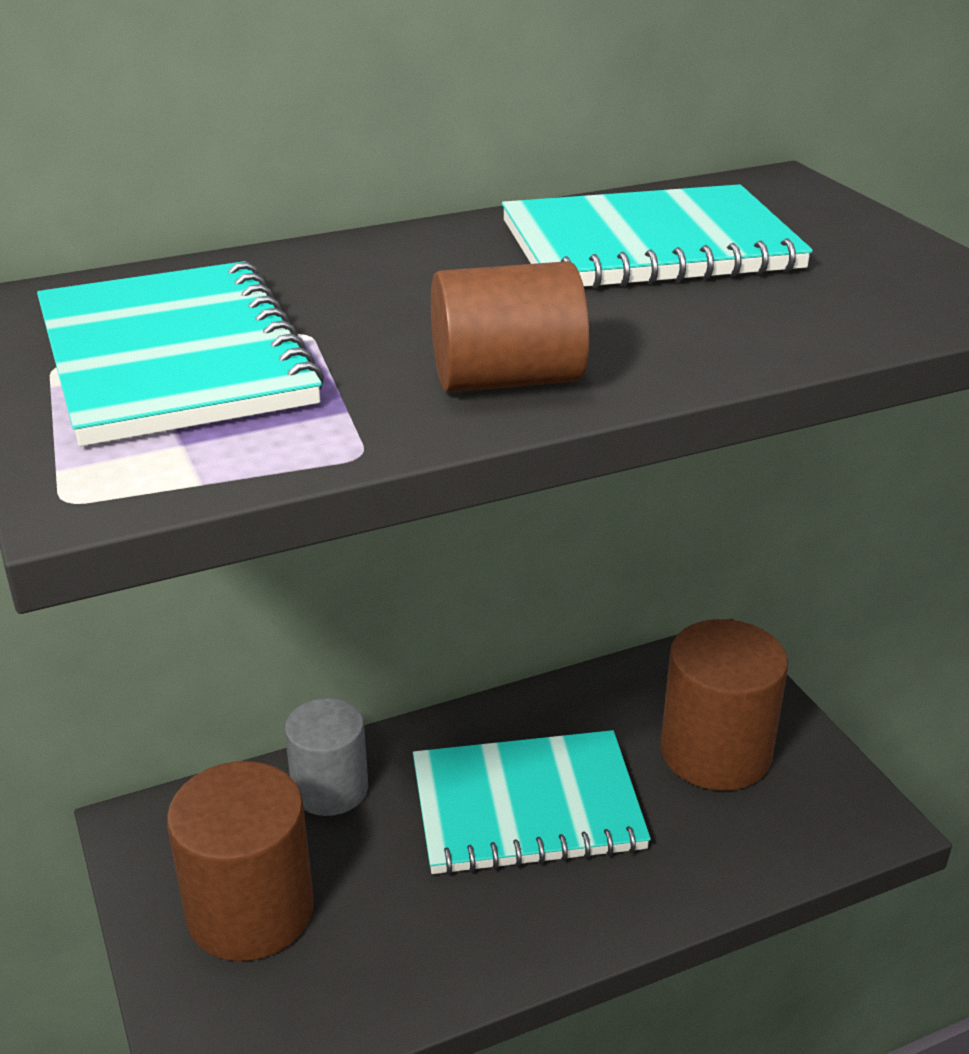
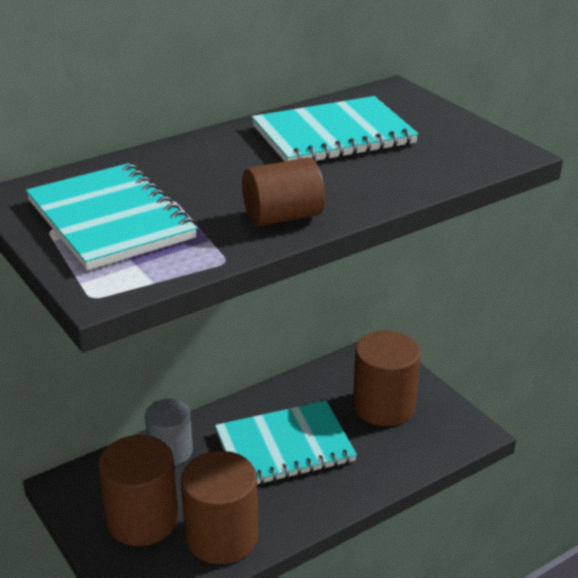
camera: 10 degrees left, 0 degrees up
none -> brown cylinder [181,451,258,564]

